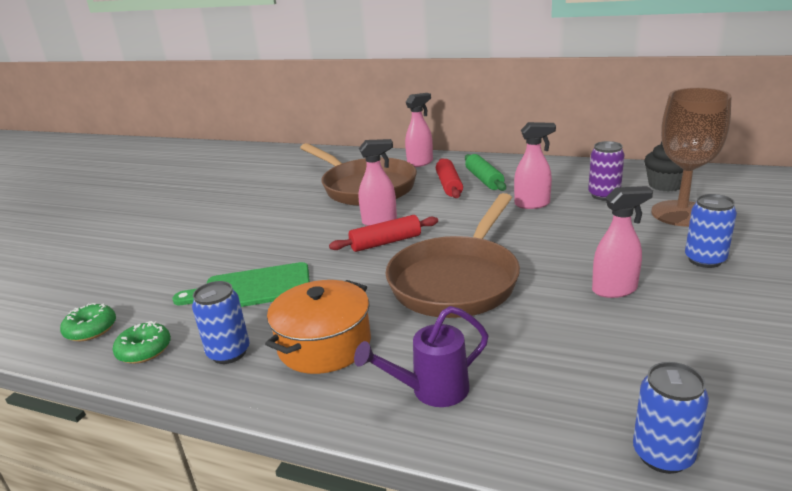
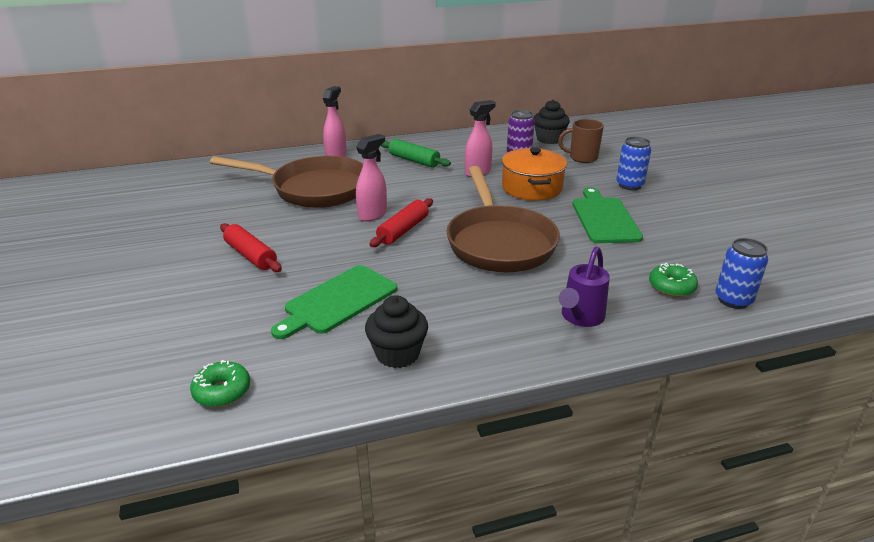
camera: 40 degrees left, 5 degrees up
green donut [113,321,171,364] -> green donut moved to [649,263,698,297]
blue can [192,281,250,364] -> black cupcake [365,295,428,368]
orange pot [265,280,371,374] -> orange pot moved to [502,147,567,201]
red rolling pin [436,158,463,198] -> red rolling pin moved to [220,223,282,272]
pink spray bottle [592,186,653,298] -> green cutting board [573,187,643,243]
brown goblet [651,88,732,227] -> brown mug [558,119,604,163]

